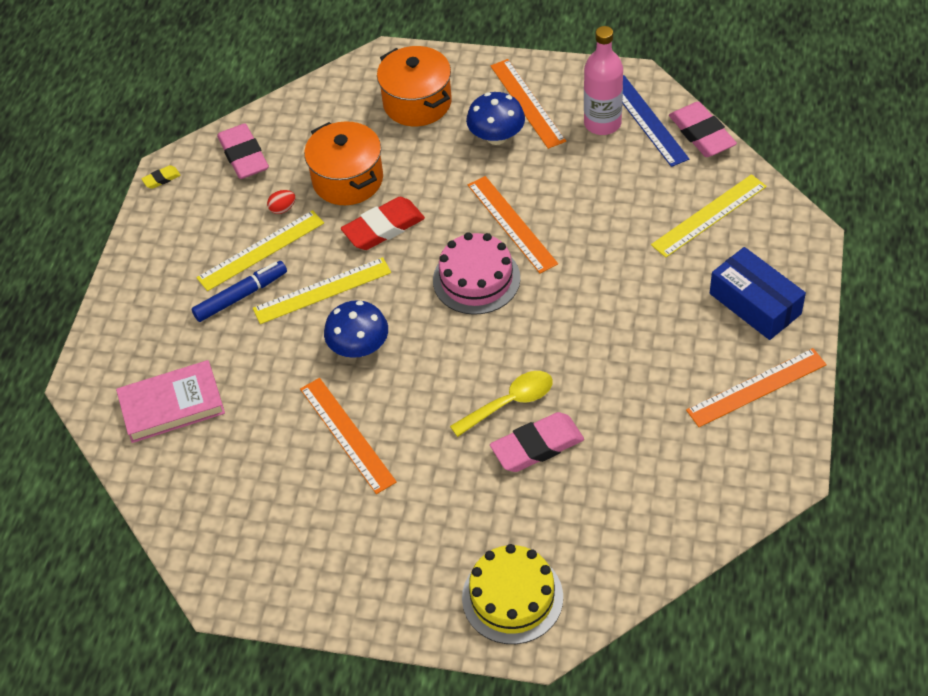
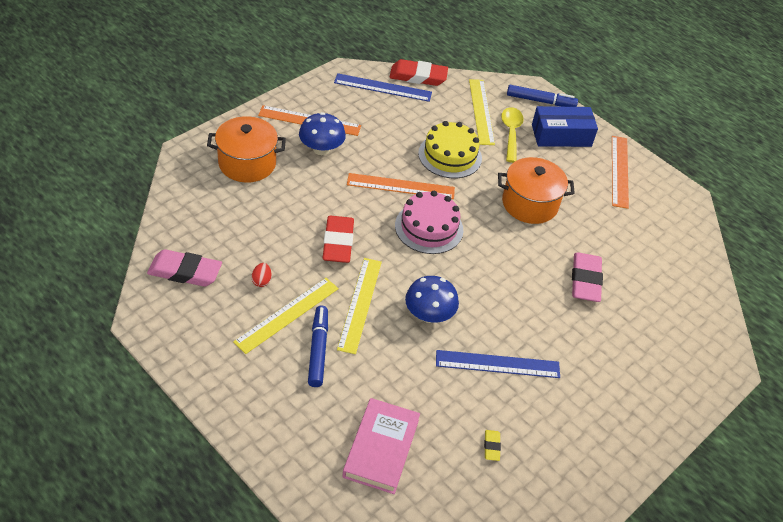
camera: 65 degrees left, 5 degrees down
yellow eraser [141,165,181,189] -> yellow eraser moved to [484,430,501,461]
yellow ruler [196,210,324,291] -> yellow ruler turned 45 degrees clockwise [233,278,339,354]
orange ruler [300,378,397,494] -> blue ruler [436,350,560,378]
orange pot [304,121,383,205] -> orange pot moved to [498,157,575,224]
yellow spoon [450,371,553,437] -> yellow spoon moved to [501,107,524,163]
yellow cake [462,544,563,644] -> yellow cake moved to [418,121,482,178]
pink bottle [584,26,623,135] -> none
pink eraser [669,102,737,157] -> red eraser [390,59,448,86]
none -> blue marker [507,85,578,107]

